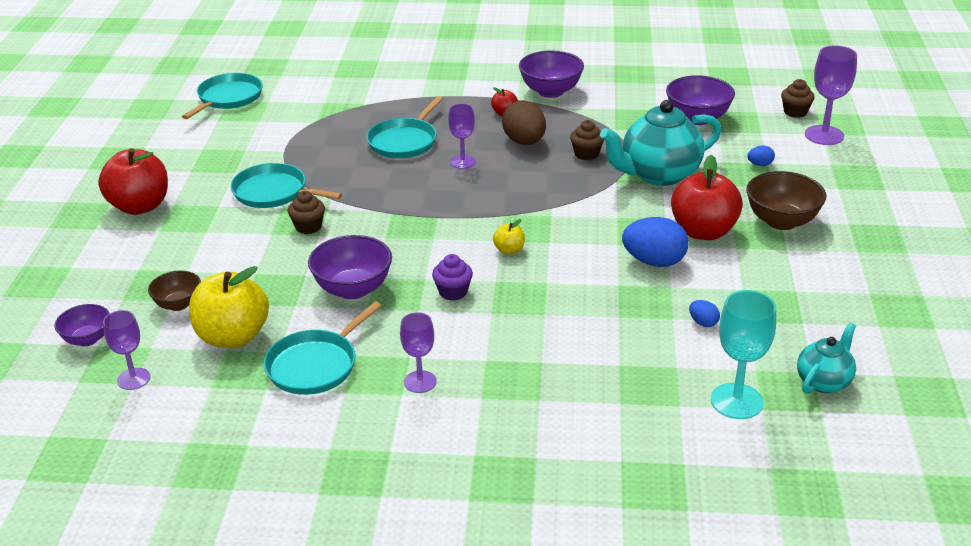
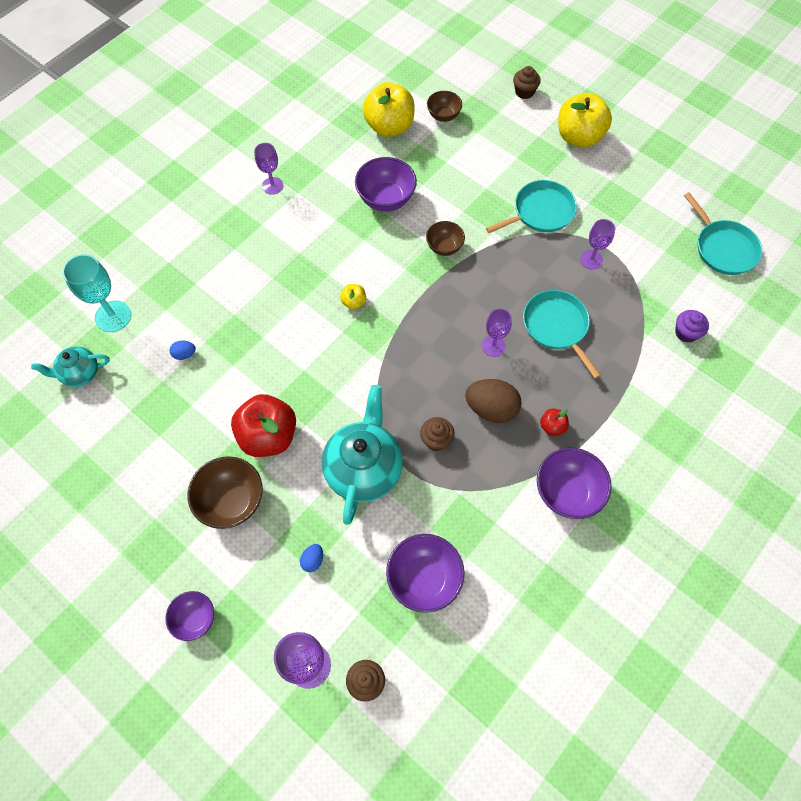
camera: 125 degrees right, 30 degrees up
purple bowl [55,304,110,346] -> purple bowl moved to [165,591,214,641]
red apple [98,148,168,215] -> yellow apple [558,93,612,147]
purple goblet [103,310,150,390] -> purple goblet moved to [580,219,615,270]
turquoise pan [264,301,381,395] -> none
brown cupcake [288,191,325,234] -> brown cupcake moved to [513,66,541,99]
purple cupcake [432,254,473,301] -> purple cupcake moved to [675,310,709,343]
blue egg [622,217,689,267] -> none
turquoise teapot [797,323,856,394] -> turquoise teapot turned 90 degrees clockwise [31,346,110,387]
none -> brown bowl [426,221,465,256]

